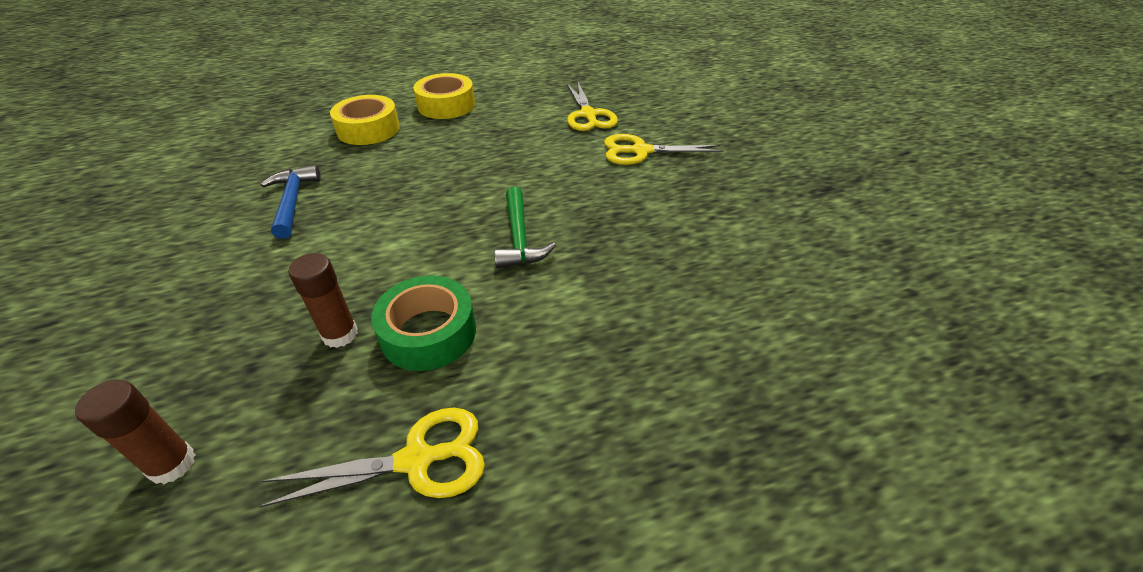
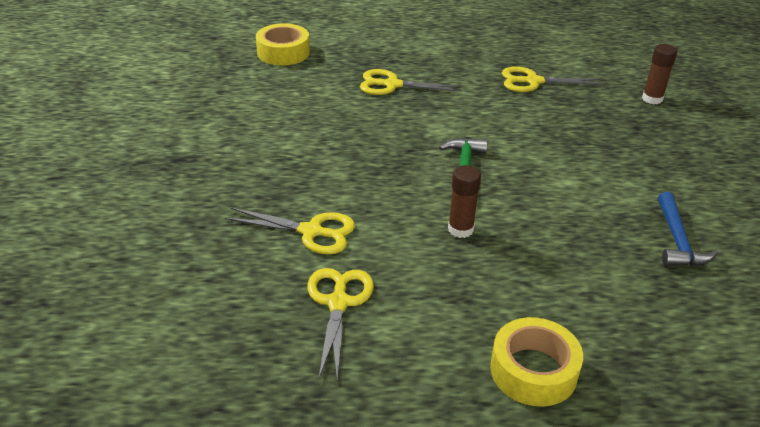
camera: 165 degrees left, 5 degrees down
brown glue stick [288,253,358,348] -> brown glue stick moved to [448,165,481,238]
yellow tape [330,95,400,145] -> yellow tape moved to [256,23,310,66]
green tape [371,276,476,371] -> none
none -> yellow scissors [360,69,463,95]

